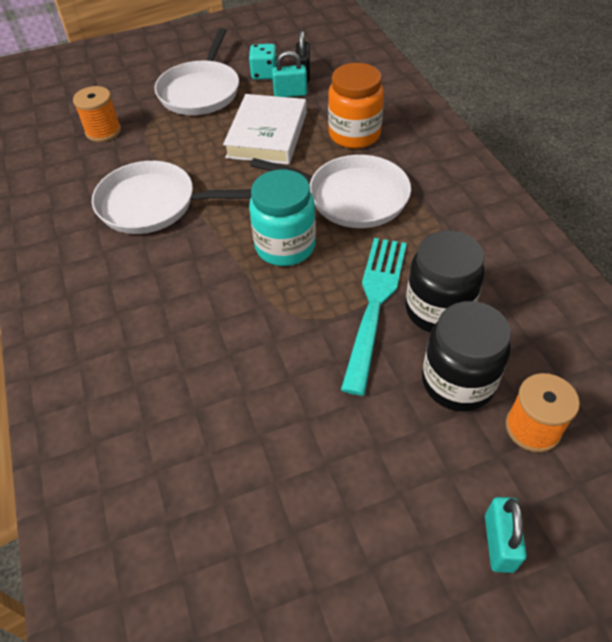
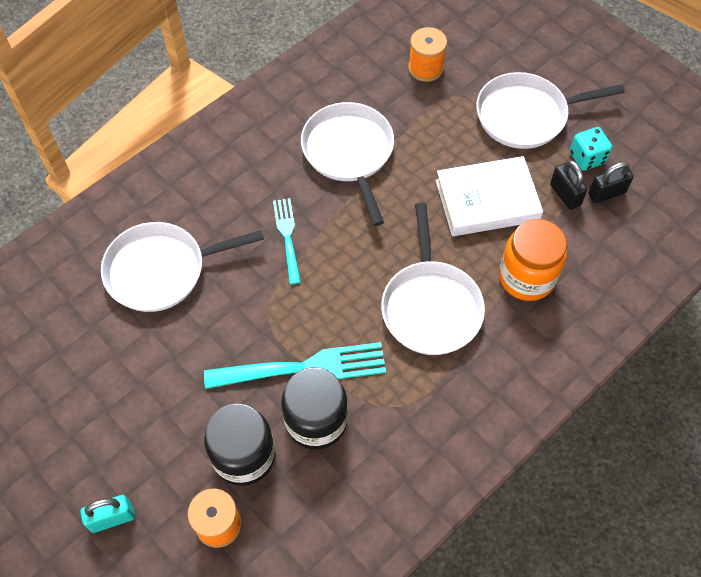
camera: 65 degrees right, 10 degrees up
turquoise jar [249,170,316,266] -> none
turquoise padlock [272,51,307,97] -> black padlock [550,160,588,210]
none -> white pan [101,222,264,312]
none -> turquoise fork [273,198,301,284]

